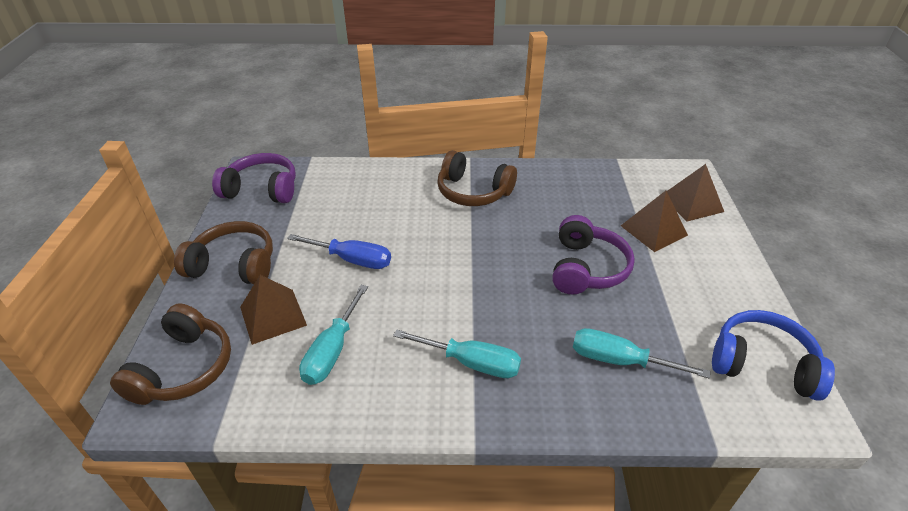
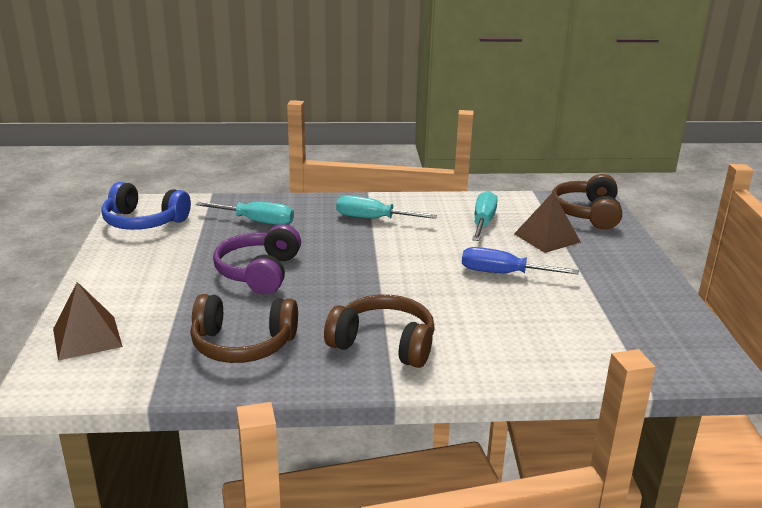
camera: 175 degrees right, 15 degrees down
brown headphones [174,221,273,284] -> brown headphones moved to [191,294,298,363]
purple headphones [212,153,296,203] -> none
brown pyramid [621,191,688,252] -> none

